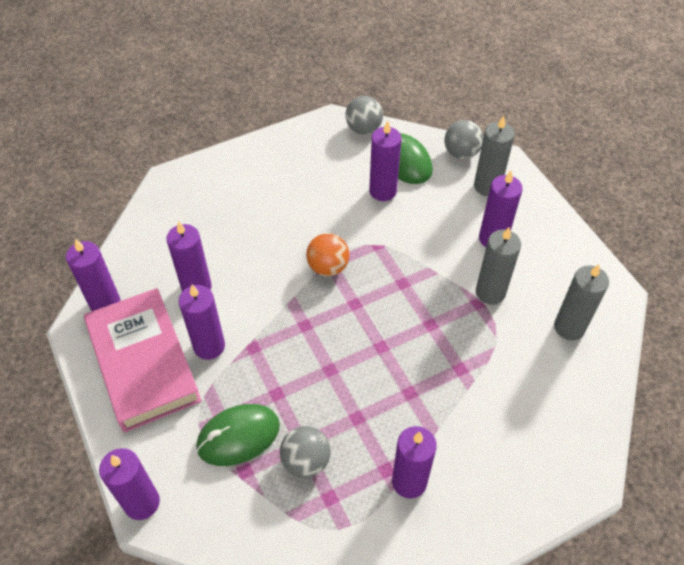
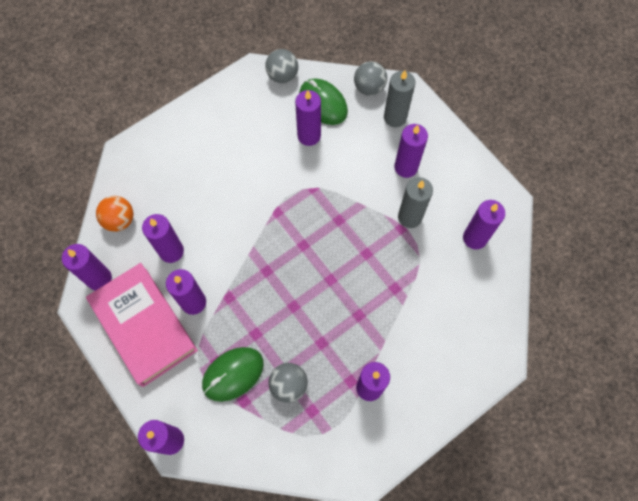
camera: 10 degrees left, 15 degrees up
orange ball [306,233,349,276] -> orange ball moved to [96,196,133,232]
grey candle [554,264,609,340] -> purple candle [463,200,505,249]

